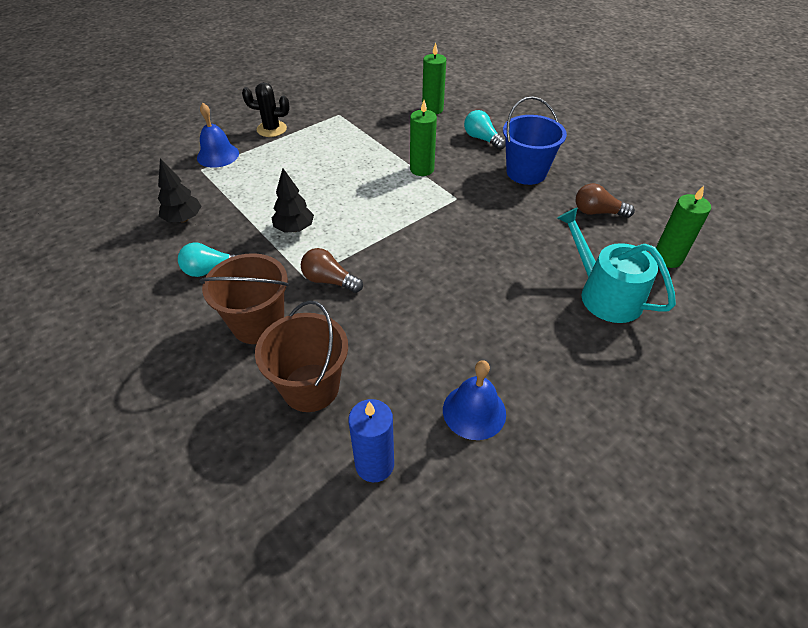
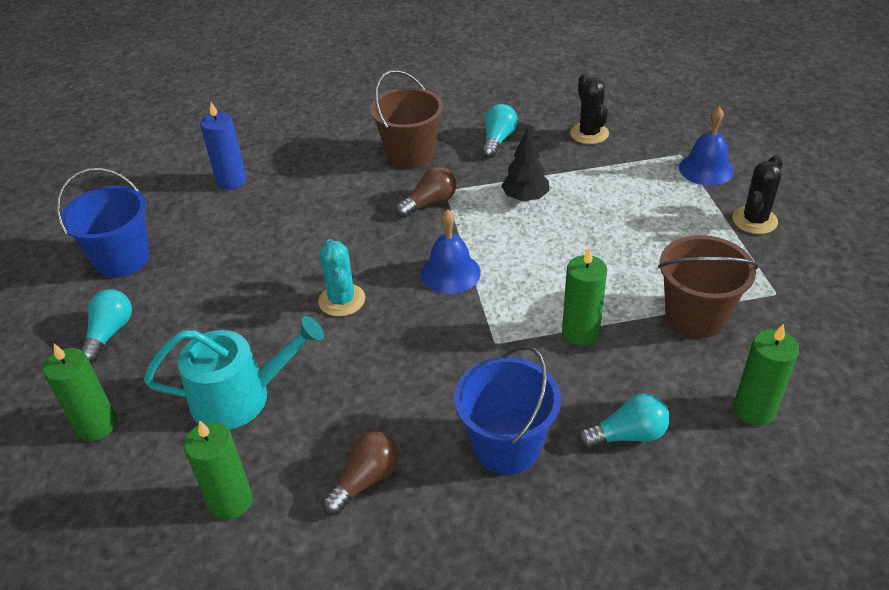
camera: 120 degrees right, 5 degrees down
black tree [158,158,201,222] -> black cactus [570,73,609,144]
brown bucket [255,300,348,412] -> brown bucket moved to [658,235,759,338]
blue bell [443,360,506,440] -> blue bell moved to [421,209,481,294]
none -> green candle [43,344,117,441]
none -> blue bucket [57,168,150,278]
none -> turquoise light bulb [81,289,132,363]
none -> turquoise cactus [318,239,365,317]

